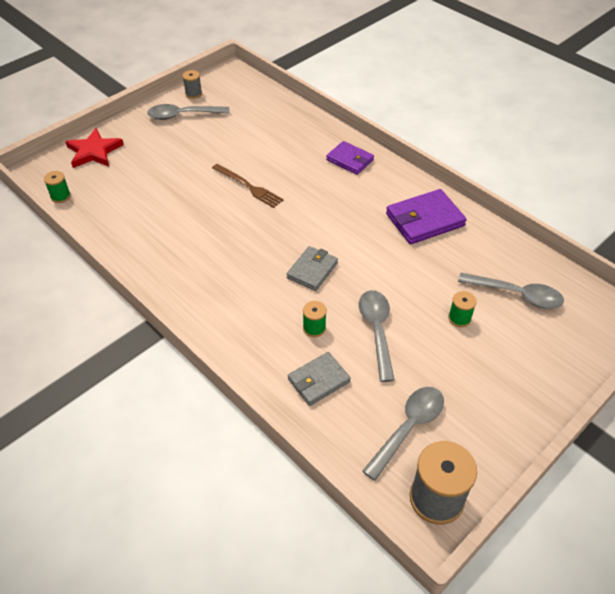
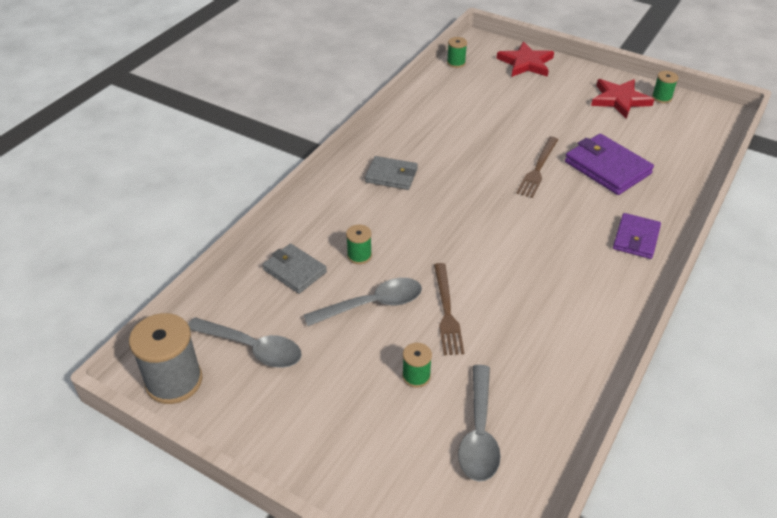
camera: 75 degrees right, 5 degrees down
grey spoon [147,104,230,120] -> red star [591,79,654,119]
grey spool [183,70,202,99] -> green spool [652,71,678,103]
grey wallet [287,246,338,291] -> grey wallet moved to [365,156,418,190]
purple wallet [386,189,467,244] -> purple wallet moved to [565,134,654,195]
none -> brown fork [434,263,464,355]

